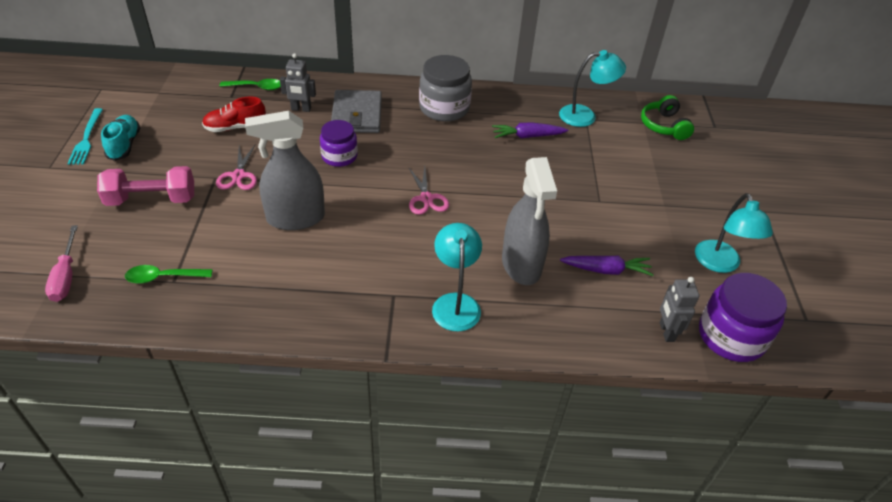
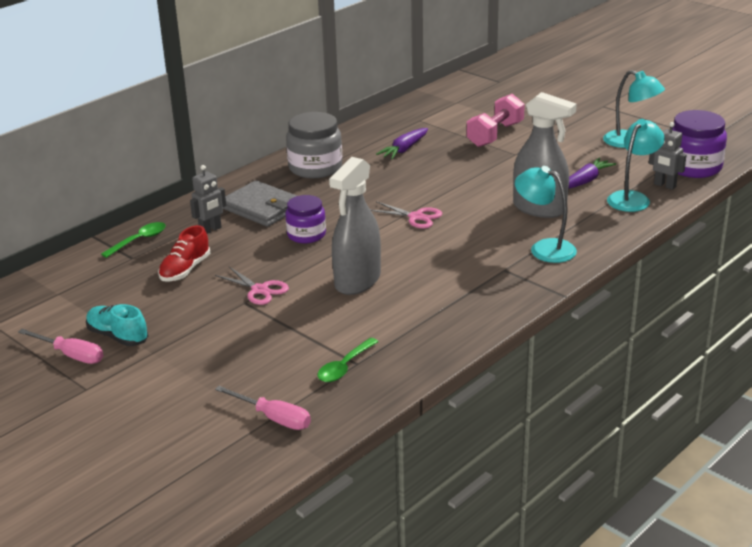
camera: 45 degrees left, 15 degrees down
turquoise fork [67,108,103,165] -> pink screwdriver [18,329,103,364]
pink dumbbell [97,166,194,206] -> pink dumbbell moved to [467,94,525,147]
turquoise lamp [559,50,626,127] -> turquoise lamp moved to [607,119,665,212]
green headphones [641,95,694,140] -> none

